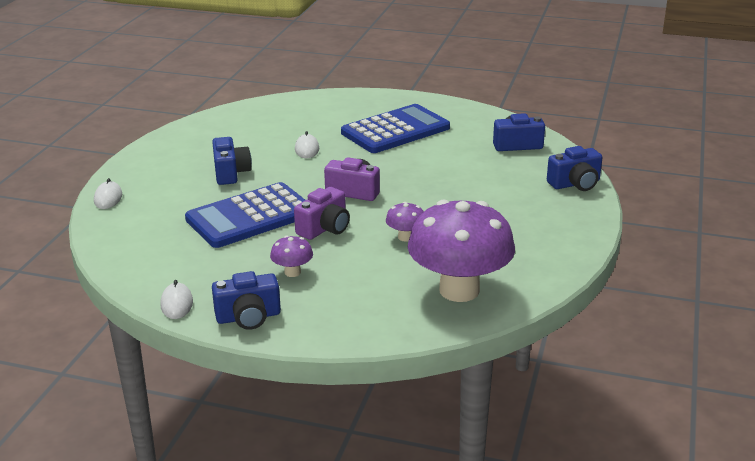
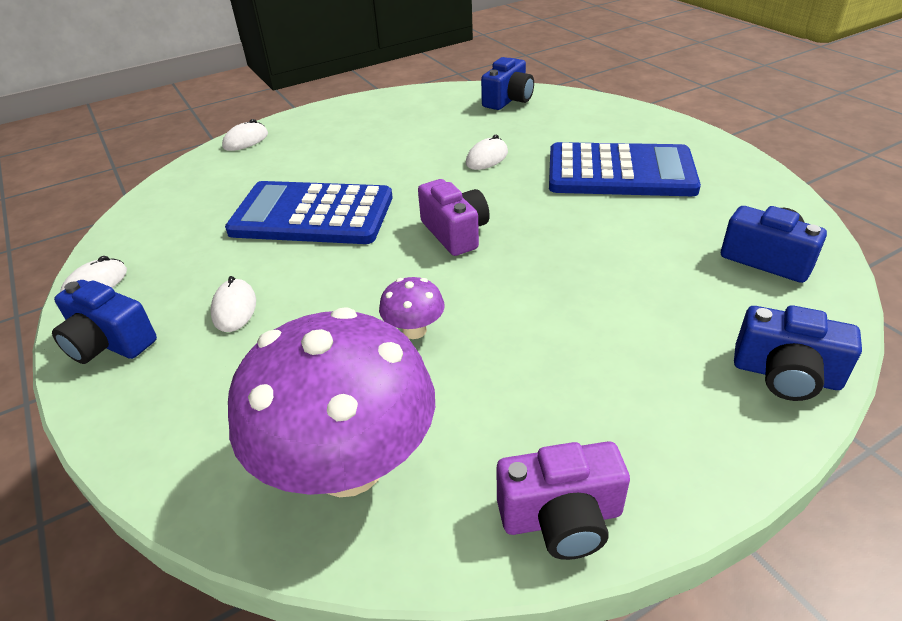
camera: 45 degrees right, 10 degrees up
blue camera [212,137,252,185] -> blue camera moved to [481,57,534,110]
purple mushroom [270,236,313,277] -> white mouse [210,276,256,332]
purple camera [294,187,350,240] -> purple camera moved to [497,441,630,560]

